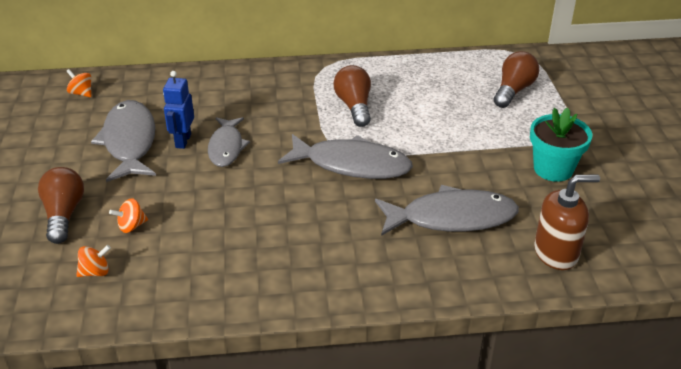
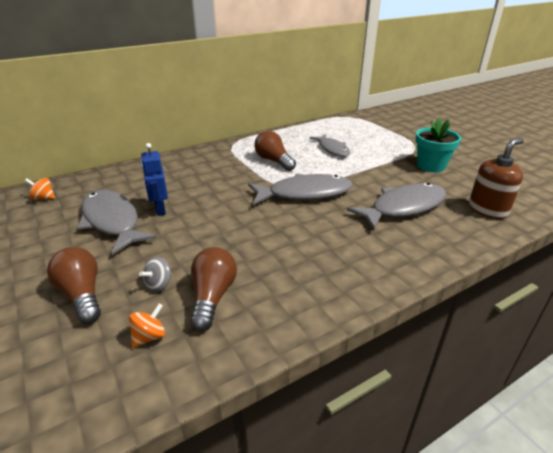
camera: 25 degrees left, 5 degrees down
orange spinning top [109,198,148,233] -> grey spinning top [139,257,172,292]
grey fish [208,117,250,167] -> grey fish moved to [310,134,350,157]
brown light bulb [494,51,539,108] -> brown light bulb moved to [190,247,237,331]

